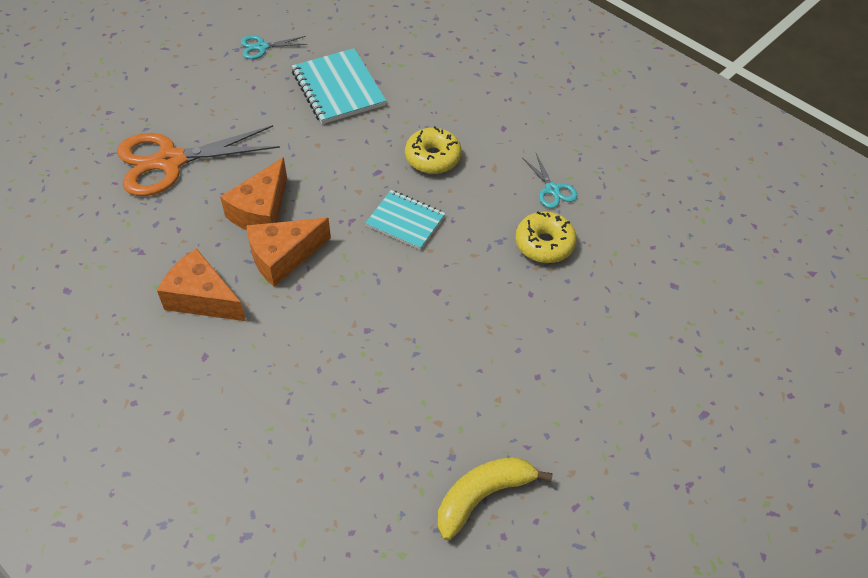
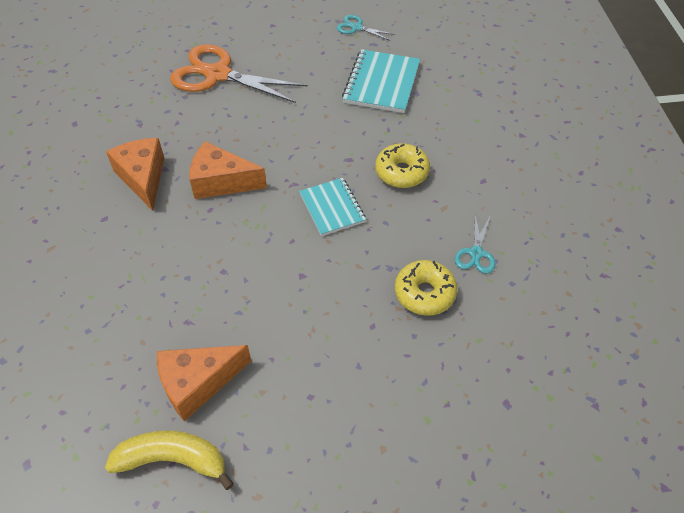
camera: 40 degrees right, 0 degrees up
orange cheese [220,157,287,230] -> orange cheese moved to [157,345,251,421]

